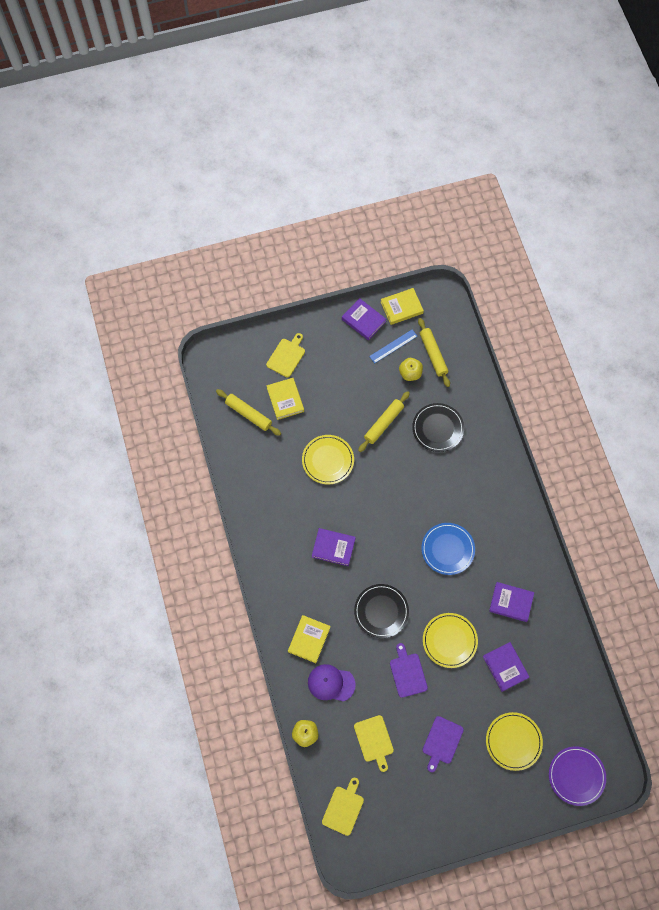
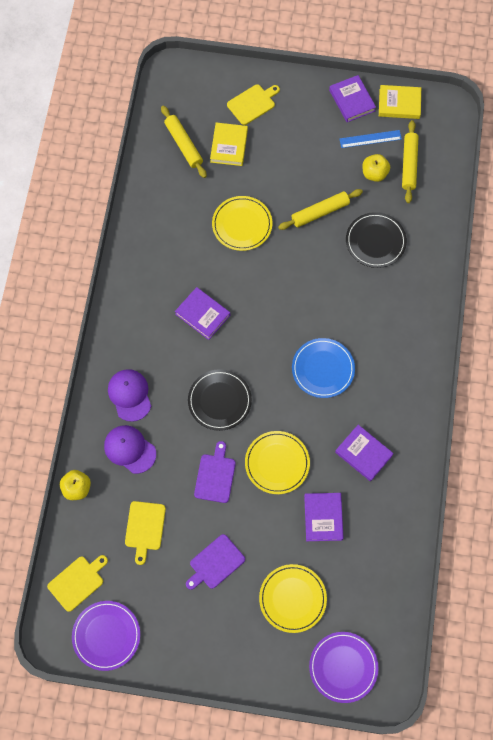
camera: 25 degrees right, 0 degrees up
yellow book [288,615,330,663] -> purple cap [108,369,151,422]
none -> purple plate [72,601,140,671]

